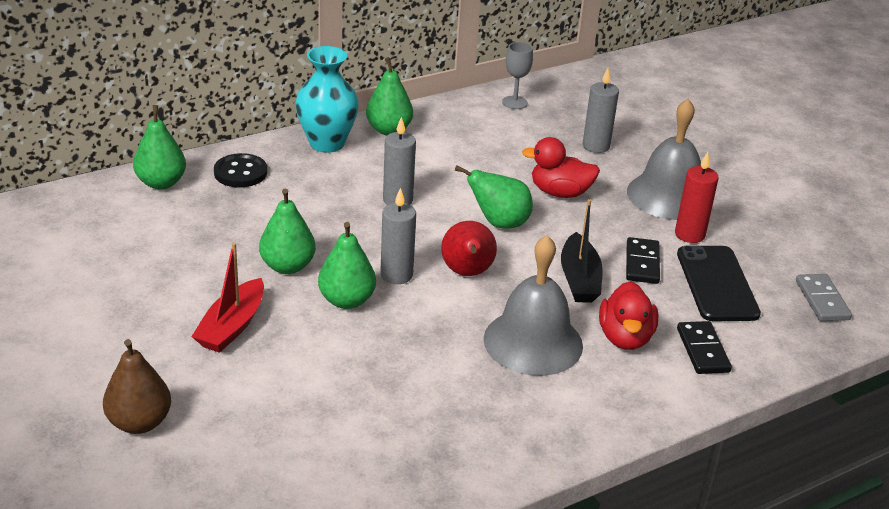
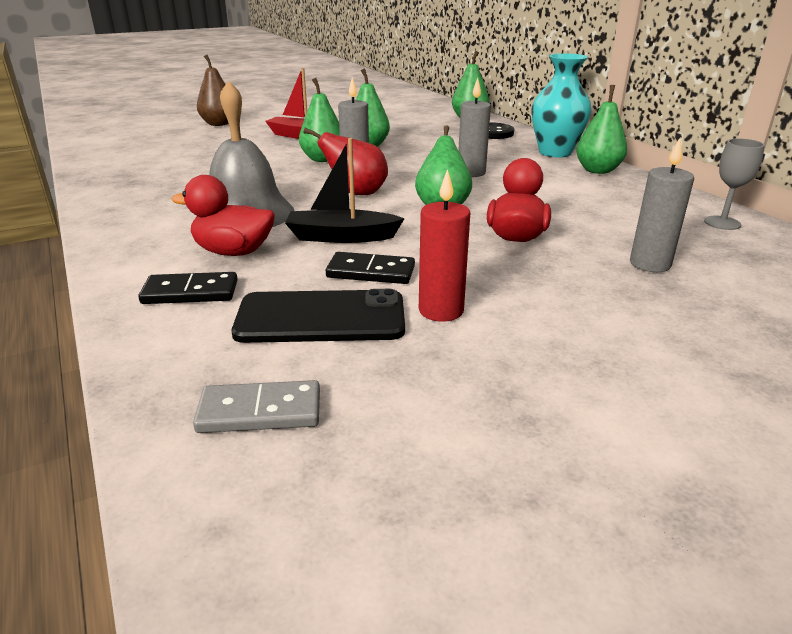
camera: 95 degrees right, 5 degrees down
grey bell [627,99,701,220] -> none

